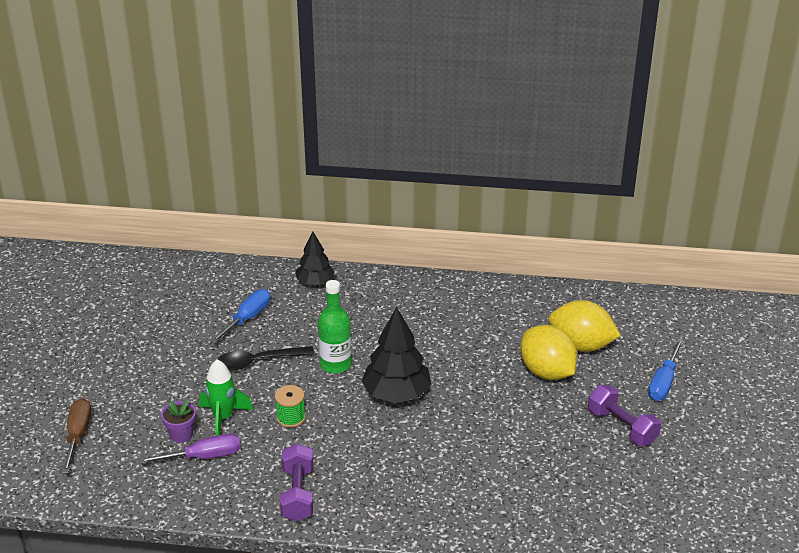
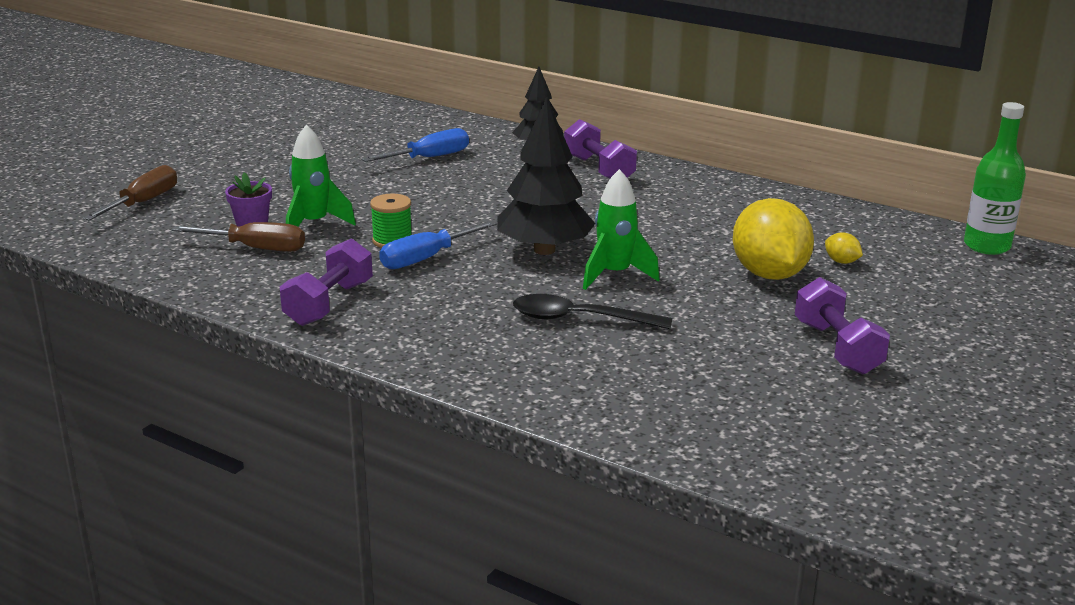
camera: 25 degrees right, 10 degrees down
purple screwdriver [138,434,240,464] -> brown screwdriver [172,222,305,252]
black spoon [218,346,314,371] -> black spoon moved to [513,294,672,329]
green bottle [318,280,352,373] -> green bottle moved to [964,102,1026,255]
yellow lemon [549,300,621,352] -> yellow lemon [825,232,863,264], size x0.40
blue screwdriver [648,339,684,401] -> blue screwdriver moved to [379,221,497,269]
none -> purple dumbbell [564,119,637,179]
none -> green rocket [583,169,659,290]

